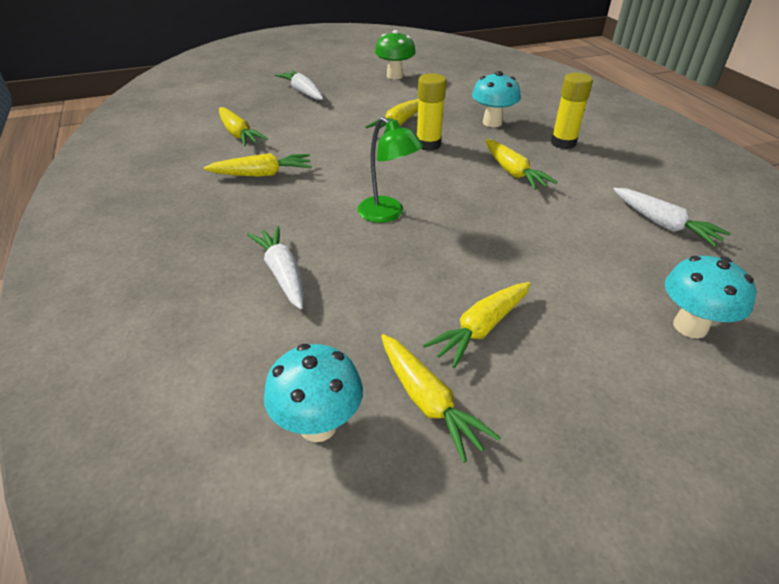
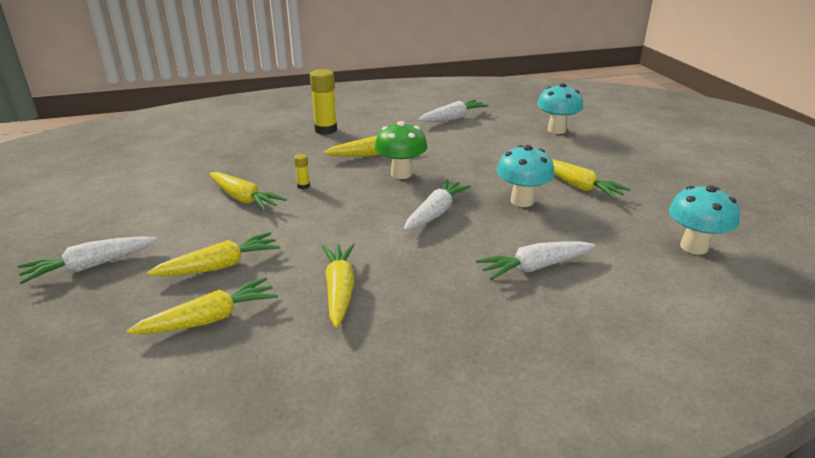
camera: 85 degrees left, 10 degrees down
green lamp [357,117,424,223] -> white carrot [404,179,471,231]
green mushroom [375,30,416,79] -> green mushroom moved to [375,121,427,179]
yellow carrot [381,334,501,463] -> yellow carrot moved to [147,232,280,276]
yellow glue stick [417,73,446,151] -> yellow glue stick [294,154,310,189], size x0.47
turquoise mushroom [472,71,521,127] -> turquoise mushroom moved to [497,145,555,207]

